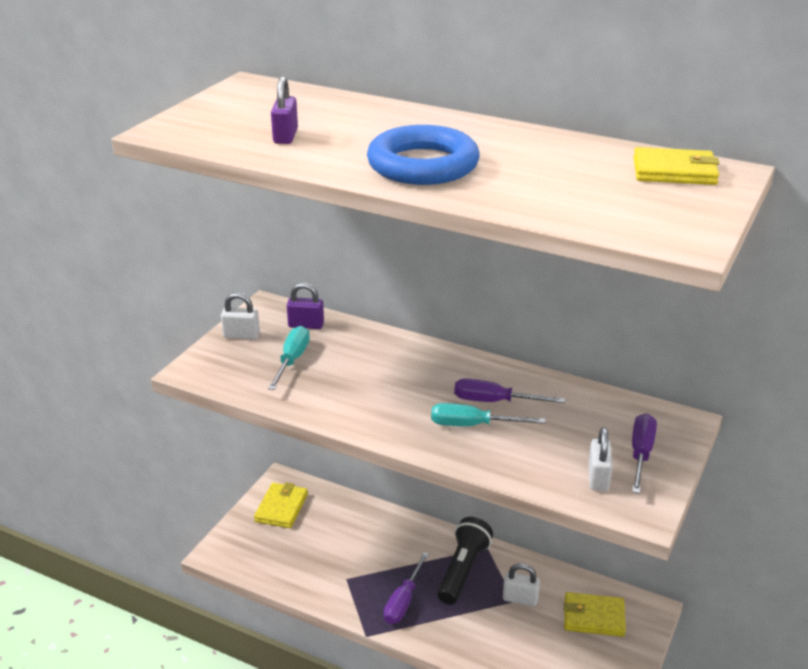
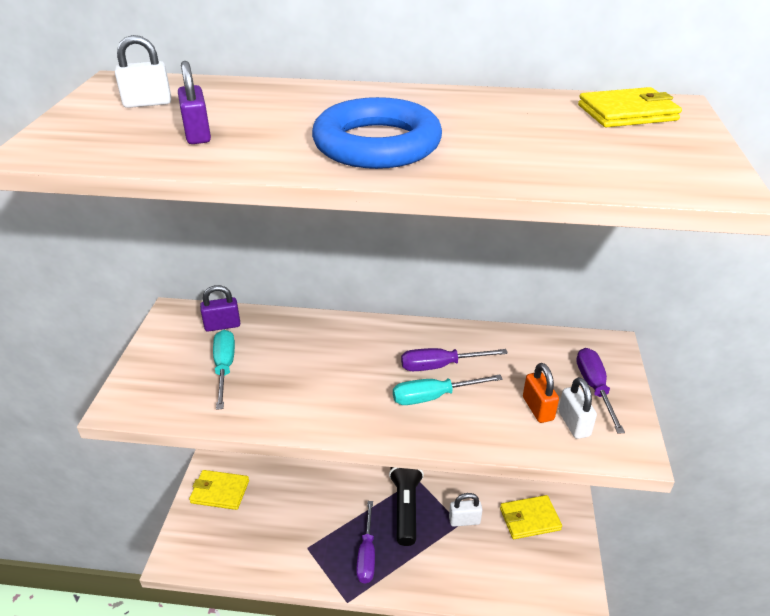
camera: 20 degrees left, 5 degrees up
white padlock [221,292,260,340] -> white padlock moved to [115,35,171,108]
yellow wallet [254,483,308,528] -> yellow wallet turned 75 degrees counterclockwise [189,470,249,510]
none -> orange padlock [523,363,559,423]

